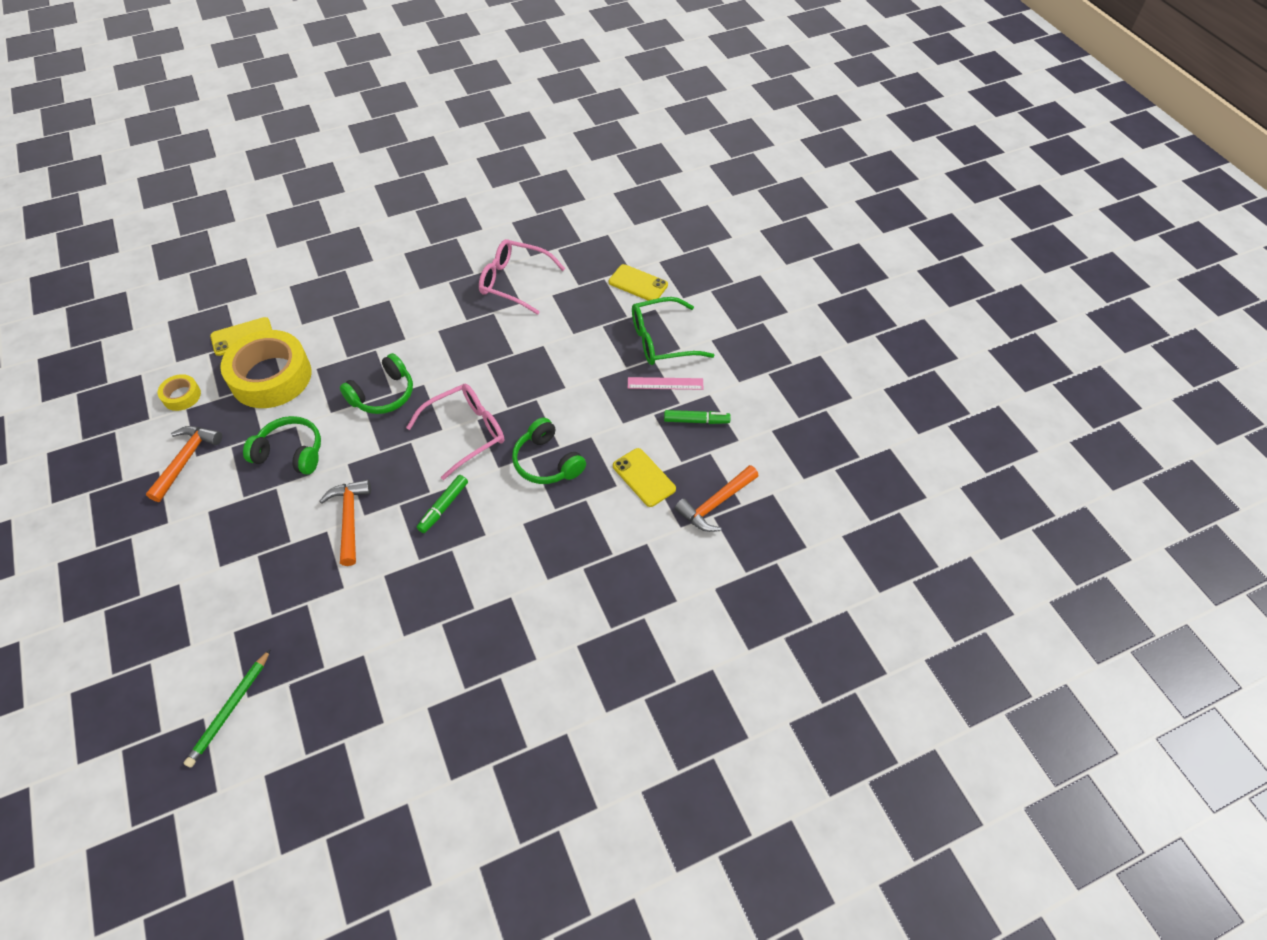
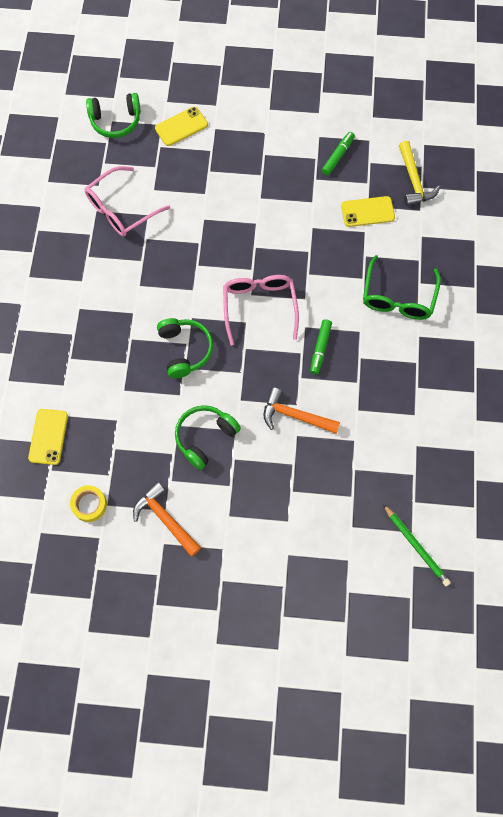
camera: 60 degrees left, 15 degrees up
yellow tape [220,330,311,408] -> none
green marker [417,475,468,533] -> green marker turned 45 degrees clockwise [310,319,332,374]
green headphones [512,418,586,484] -> green headphones moved to [86,93,141,138]
pink ruler [628,377,703,390] -> none
green glasses [632,297,714,365] -> green glasses moved to [363,255,441,320]
orange hammer [675,465,759,532] -> yellow hammer [399,141,440,206]

